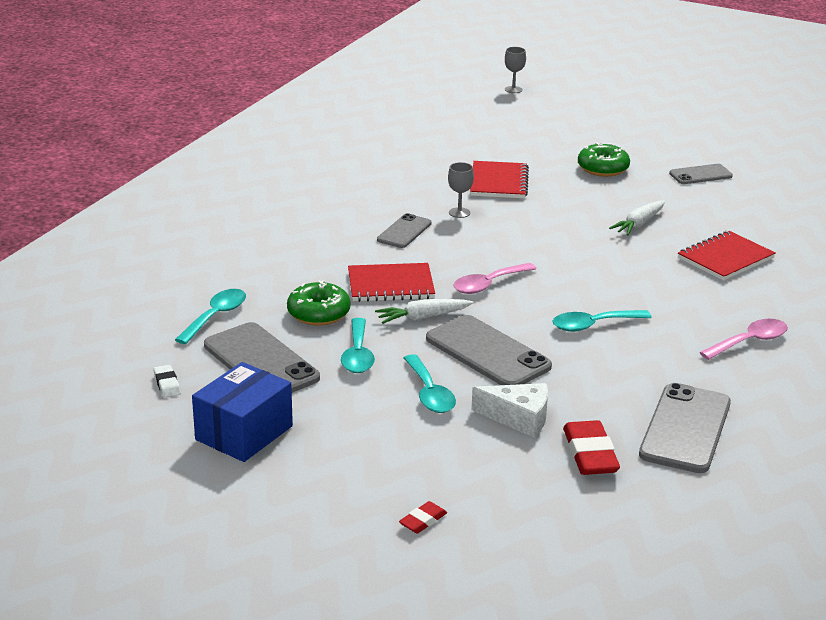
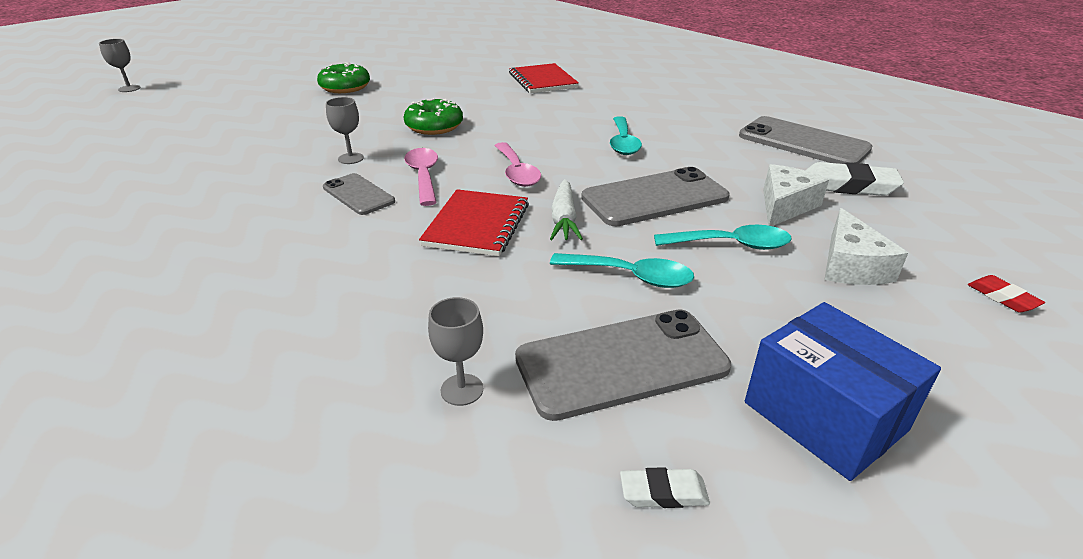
camera: 70 degrees left, 5 degrees up
turquoise spoon [175,289,246,344] -> grey goblet [428,297,483,406]
green donut [287,280,350,326] -> green donut moved to [404,98,463,135]
red notebook [470,161,529,198] -> none
red eraser [563,420,620,475] -> white eraser [805,162,904,196]
white carrot [609,201,665,235] -> none
grey phone [669,164,733,184] -> none
pink spoon [699,319,788,360] -> pink spoon moved to [404,148,438,206]
none -> white cheese [825,208,908,285]

